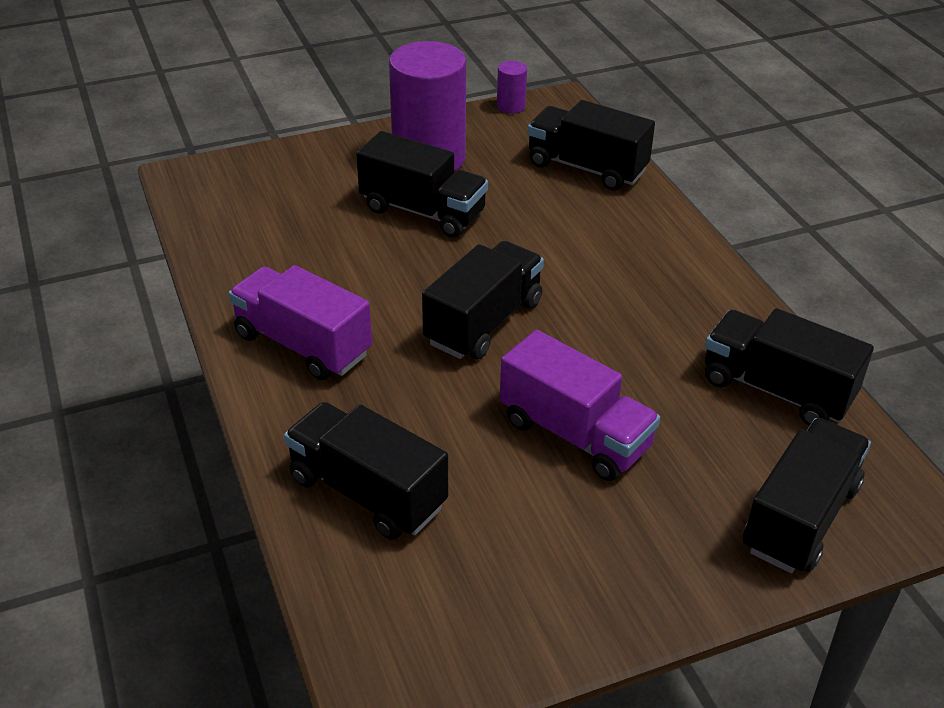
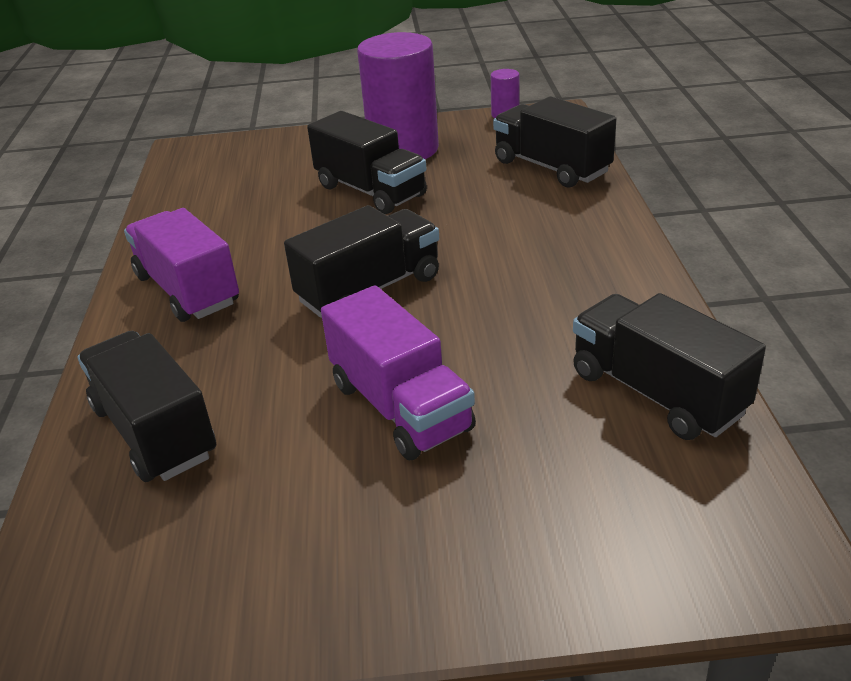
camera: 20 degrees right, 5 degrees down
black truck [743,418,871,573] -> none

